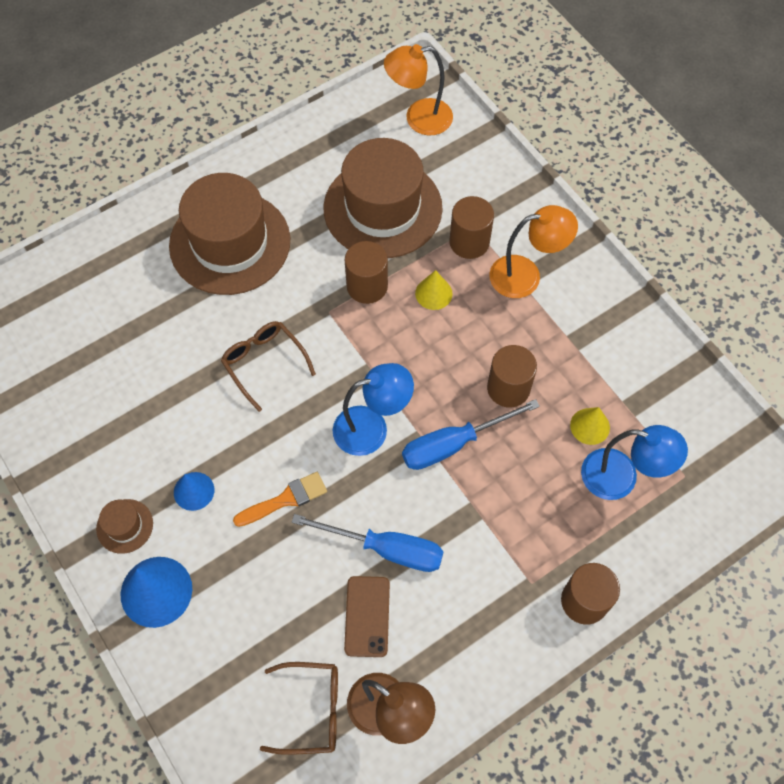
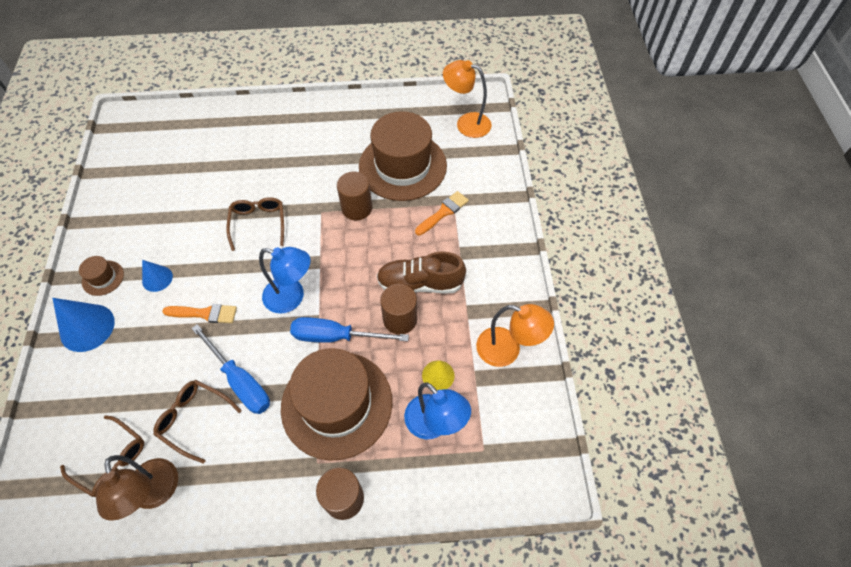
camera: 30 degrees right, 5 degrees down
brown hat [169,173,290,295] -> brown hat moved to [281,348,392,461]
brown phone [344,576,390,657] -> brown glasses [153,380,242,464]
yellow cone [415,270,453,310] -> none
brown cylinder [449,196,494,259] -> orange brush [415,191,469,235]
orange lamp [489,205,578,298] -> orange lamp moved to [476,304,554,367]
none -> brown shoe [376,251,466,294]

